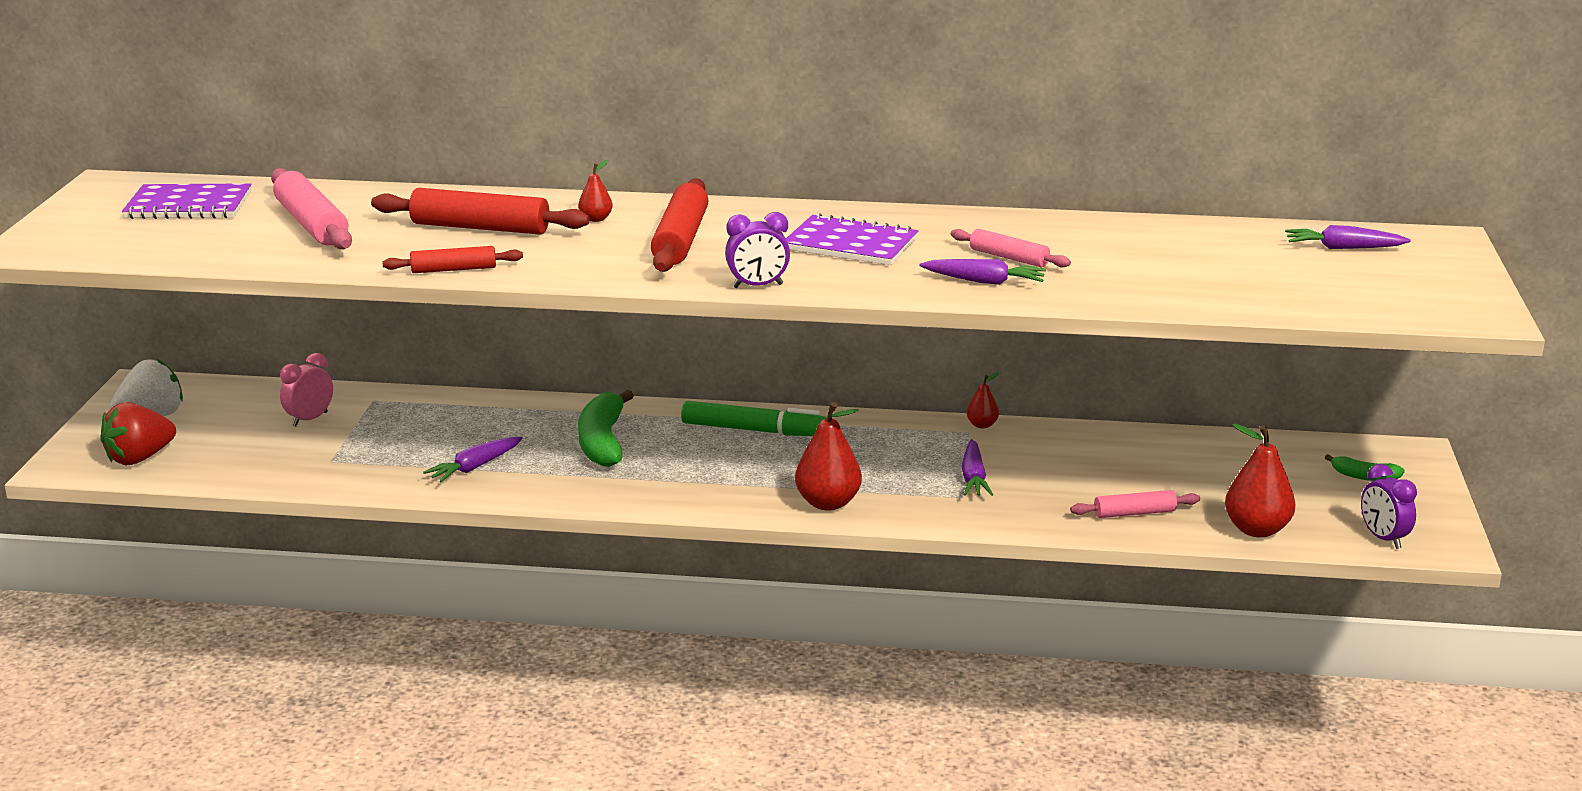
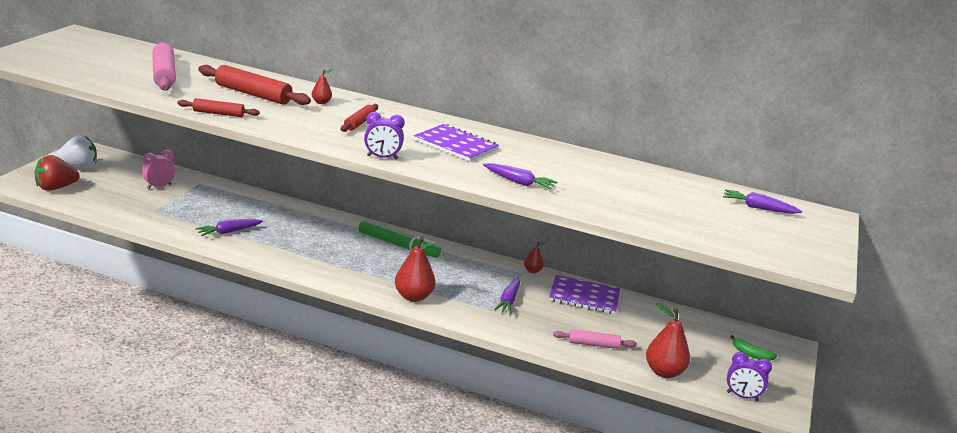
camera: 10 degrees right, 0 degrees up
purple notebook [122,183,252,219] -> purple notebook moved to [549,275,620,314]
green banana [578,390,634,467] -> none
red rolling pin [651,178,709,272] -> red rolling pin [341,104,378,132], size x0.58
pink rolling pin [951,229,1071,267] -> none
purple clock [1361,464,1417,549] -> purple clock turned 60 degrees counterclockwise [727,352,772,401]

